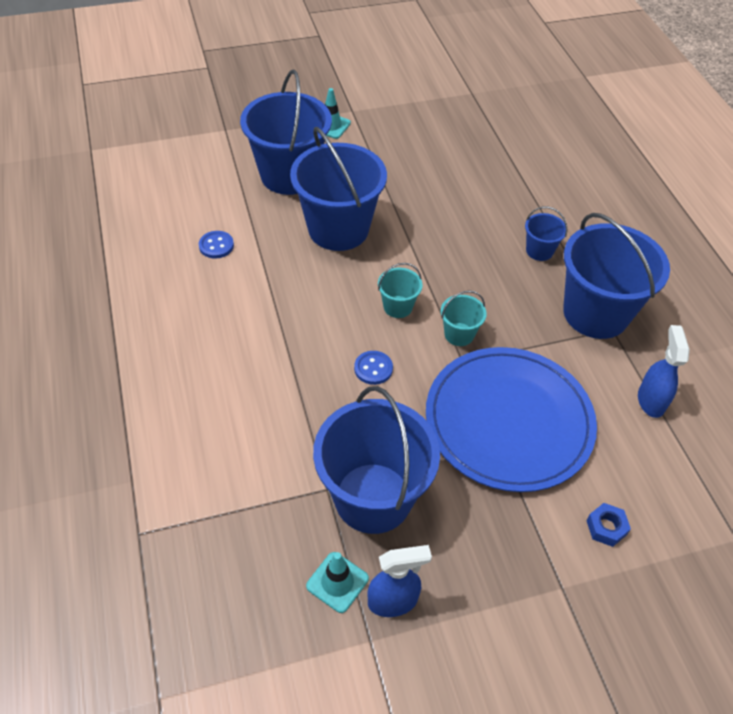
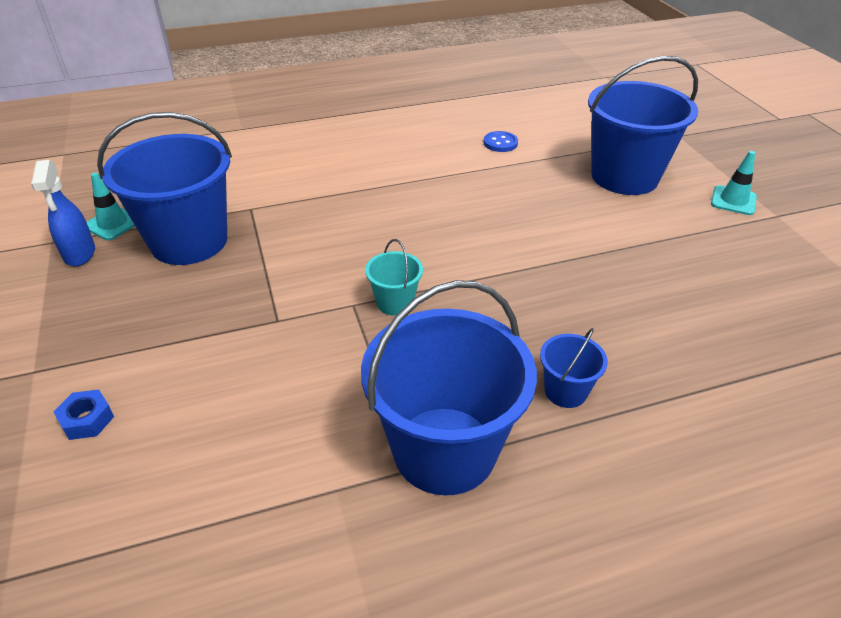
camera: 90 degrees right, 10 degrees down
blue bucket [290,127,387,251] -> none
blue button [354,351,393,385] -> none
turquoise bucket [378,263,423,318] -> none
blue plate [426,347,597,492] -> none
blue spray bottle [638,325,690,418] -> none

